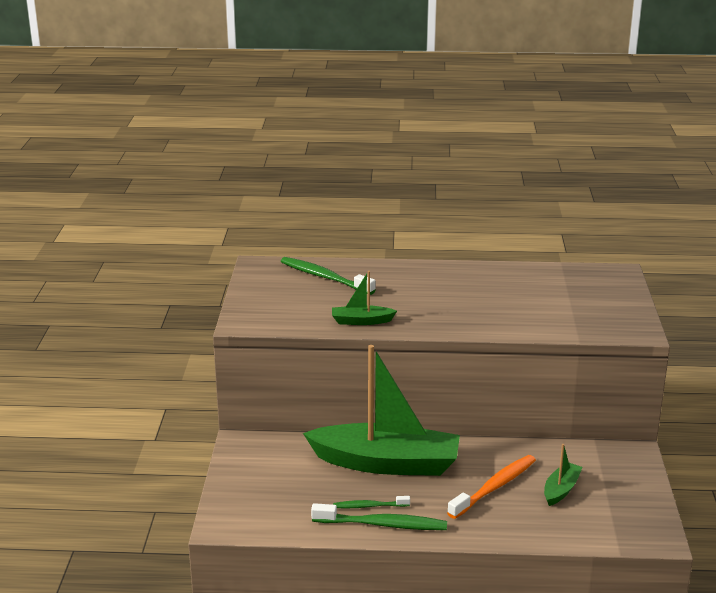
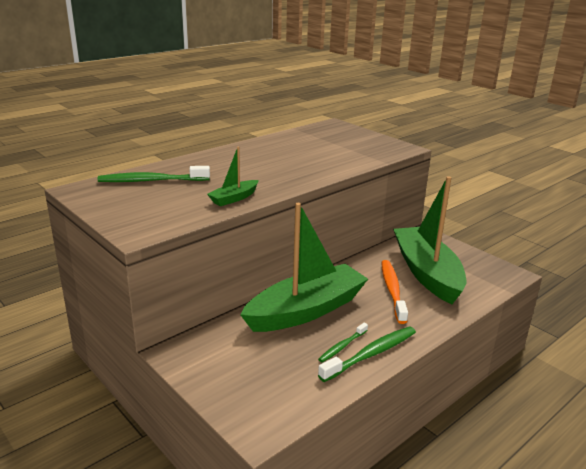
camera: 45 degrees left, 0 degrees up
green boat [544,444,583,506] -> green boat [393,176,466,304], size x2.33

